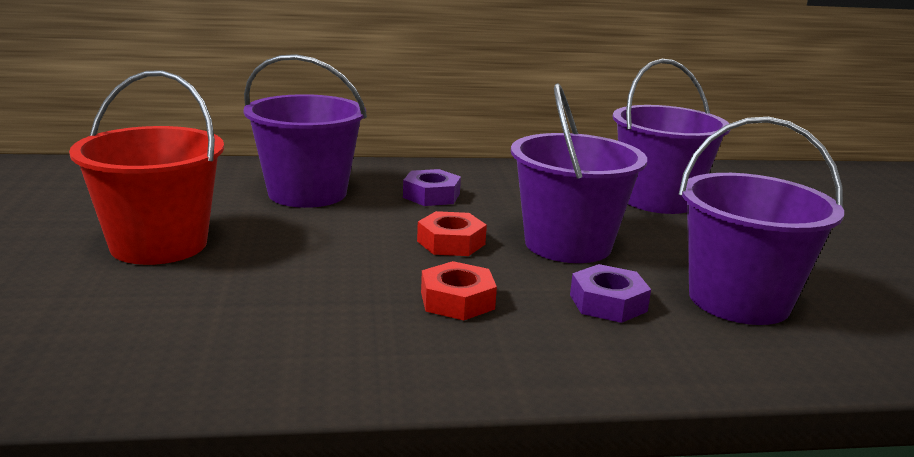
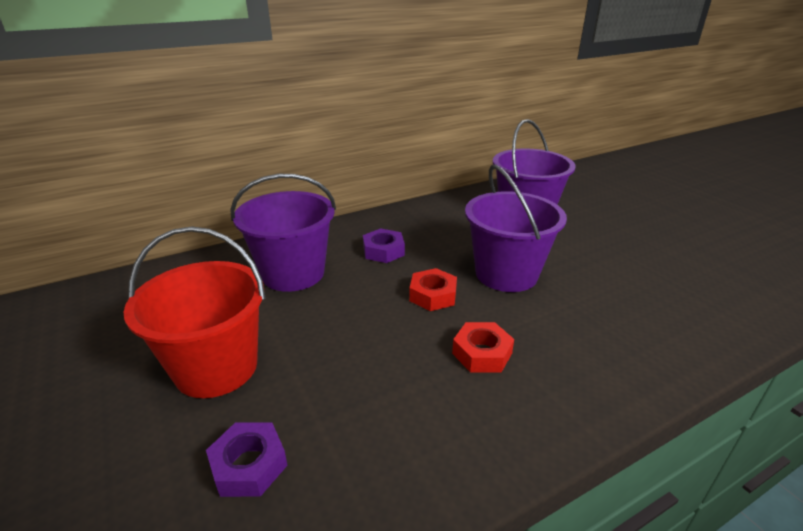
camera: 20 degrees left, 10 degrees up
purple nut [570,264,651,323] -> purple nut moved to [206,422,288,497]
purple bucket [678,117,844,325] -> none

